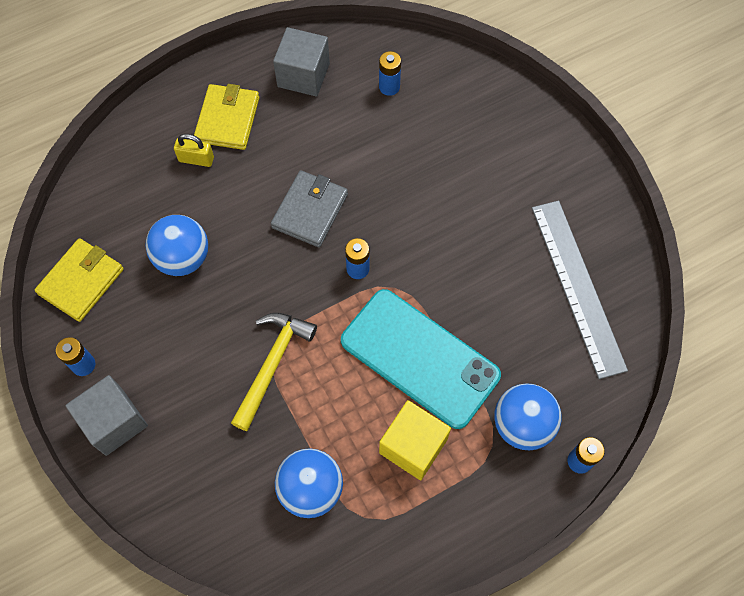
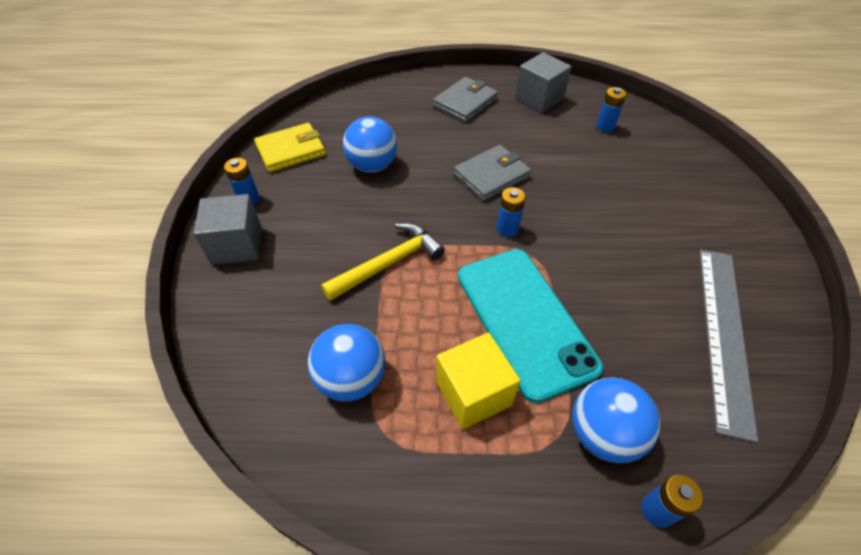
camera: 30 degrees right, 15 degrees down
yellow padlock [174,134,214,167] -> none
yellow wallet [194,84,259,150] -> grey wallet [433,77,498,122]

